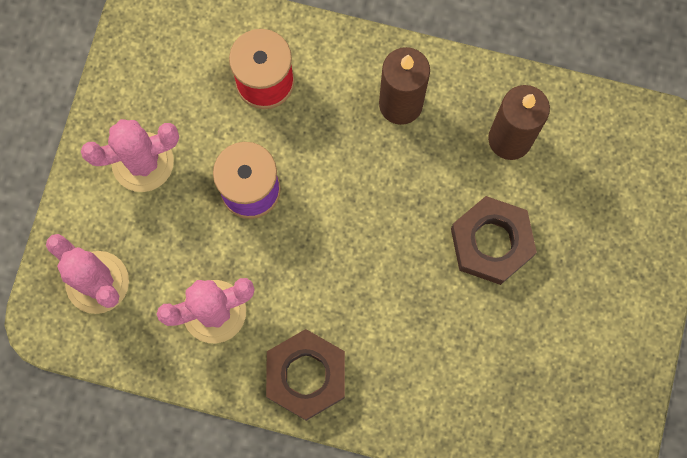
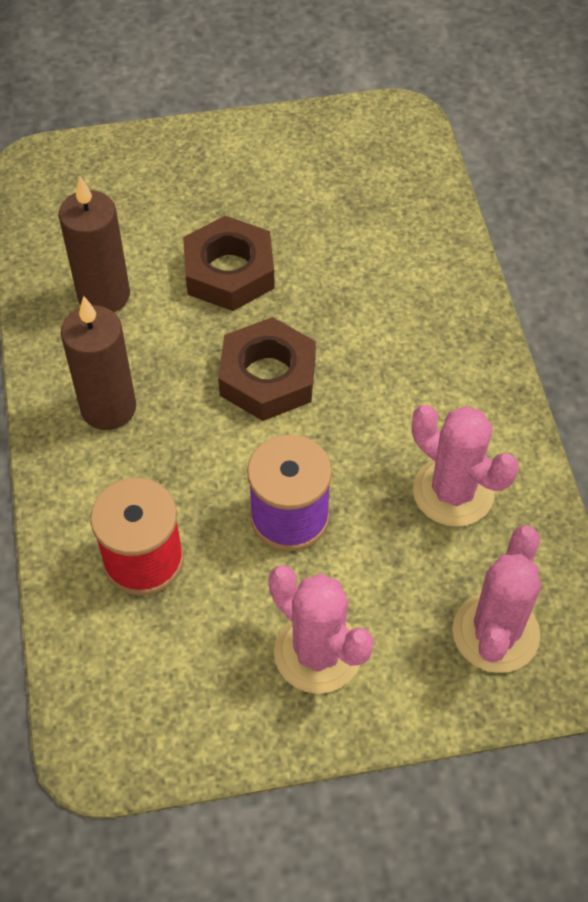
camera: 115 degrees left, 20 degrees down
brown nut [266,329,345,421] -> brown nut moved to [218,317,316,421]

